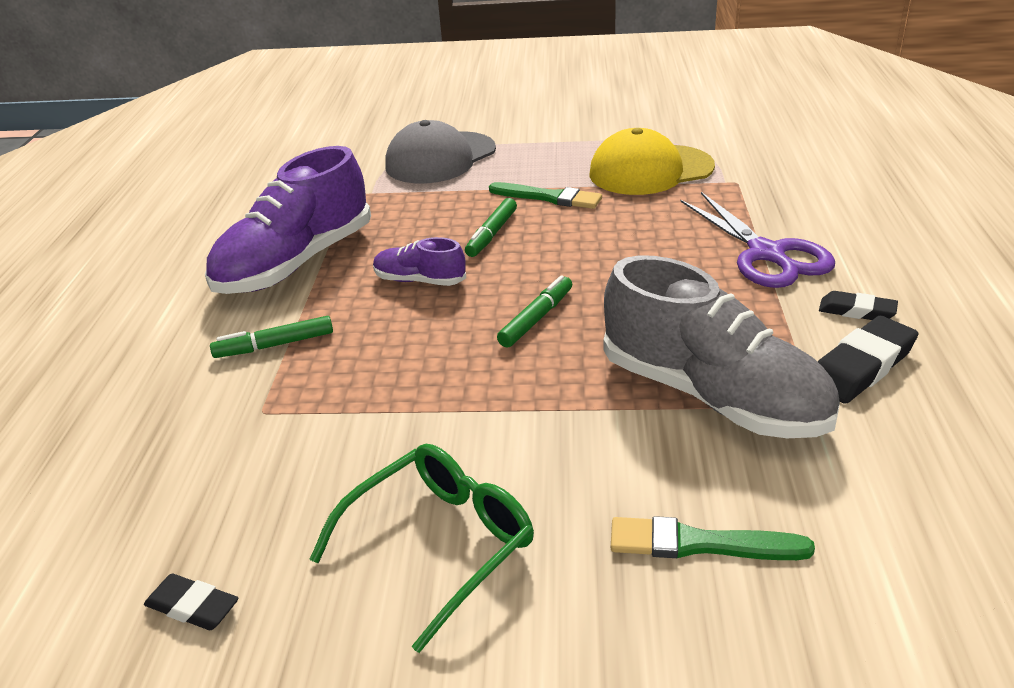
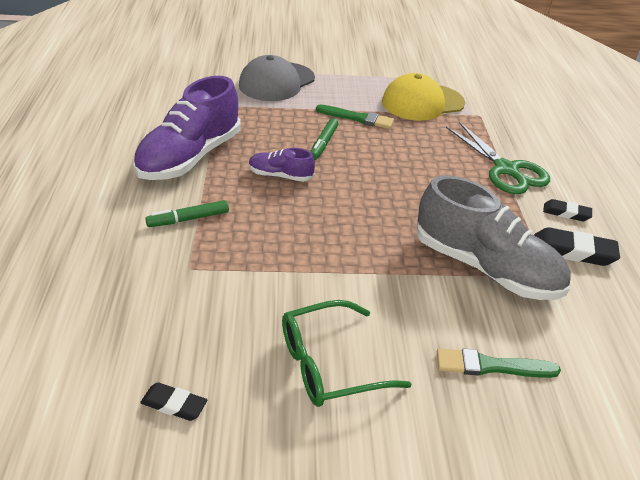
camera: 10 degrees left, 5 degrees up
green glasses [309,444,534,653] -> green glasses turned 150 degrees counterclockwise [282,300,412,407]
green marker [497,275,572,348] -> none
purple scissors [680,192,835,288] -> green scissors [446,122,550,194]
black eraser [818,316,918,404] -> black eraser turned 60 degrees clockwise [534,227,620,266]

